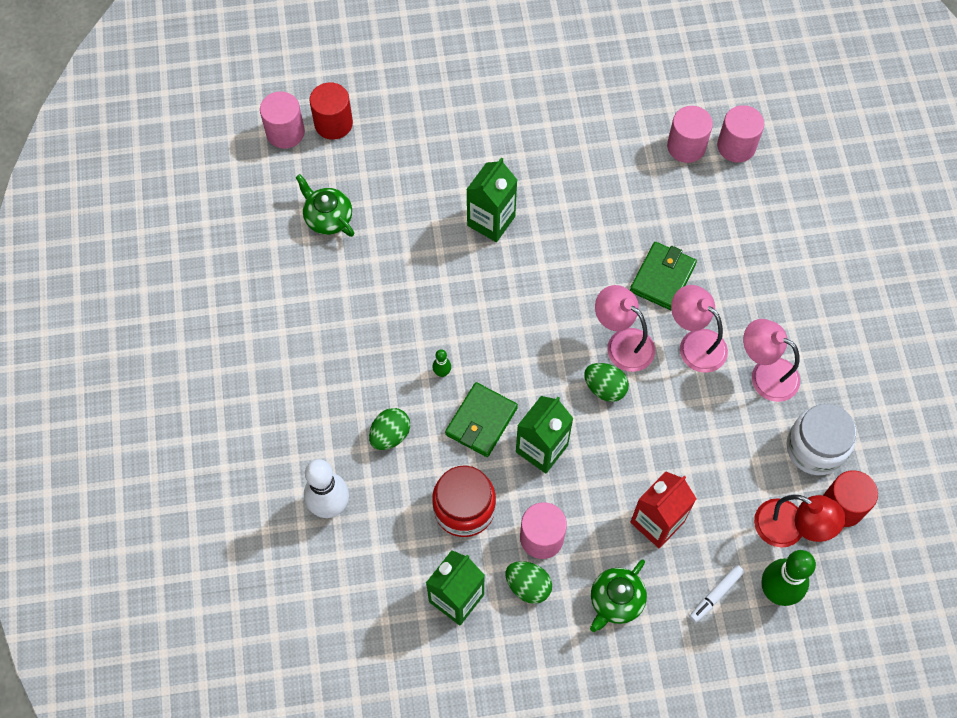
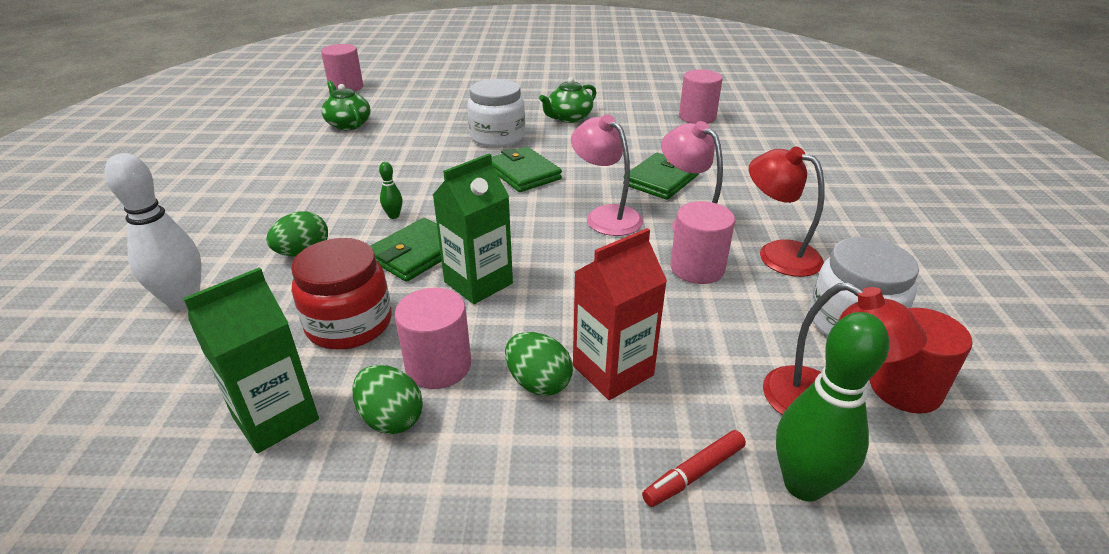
camera: 10 degrees right, 30 degrees down
red cylinder [309,82,353,140] -> none
green carton [466,157,517,242] -> white jar [467,79,525,147]
green egg [584,363,629,402] -> green egg moved to [505,332,573,396]
green teapot [590,560,647,632] -> green teapot moved to [539,77,596,123]
white marker [689,565,745,623] -> red marker [642,430,746,507]
pink cylinder [717,105,764,162] -> pink cylinder moved to [670,201,735,284]
pink lamp [743,319,800,402] -> red lamp [749,146,825,277]
none -> green wallet [492,147,562,192]

